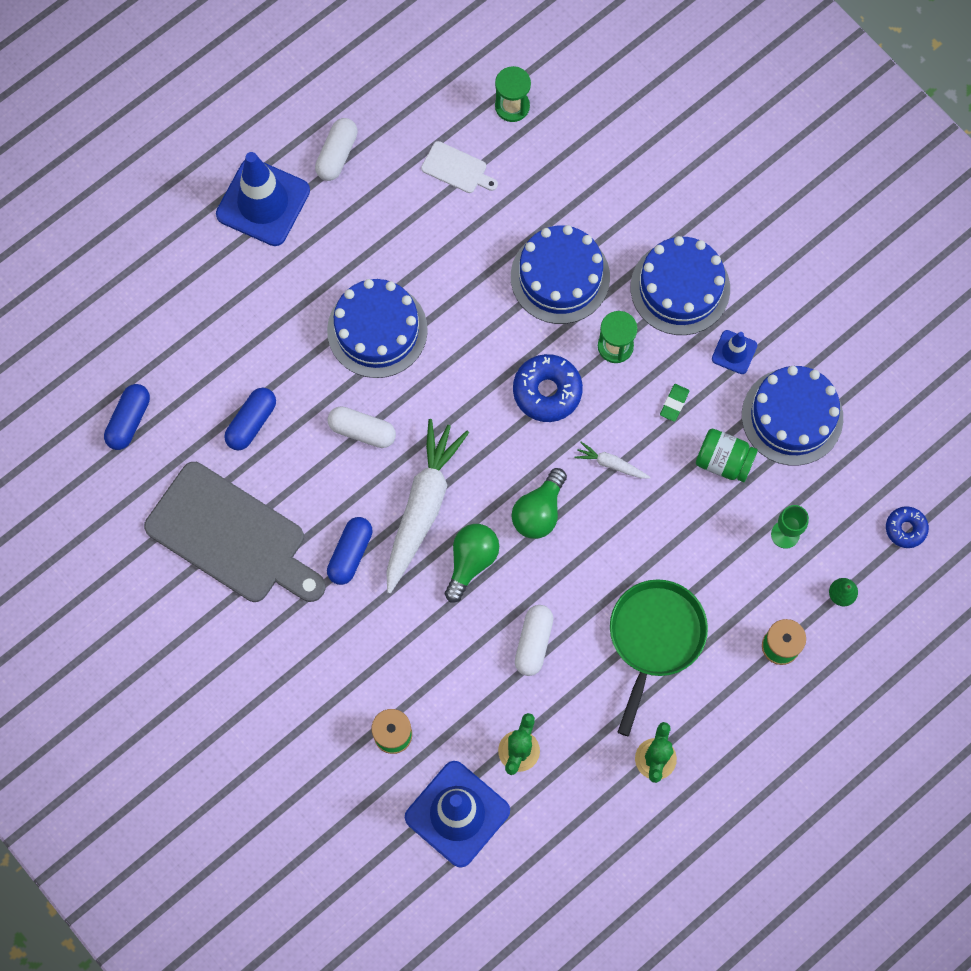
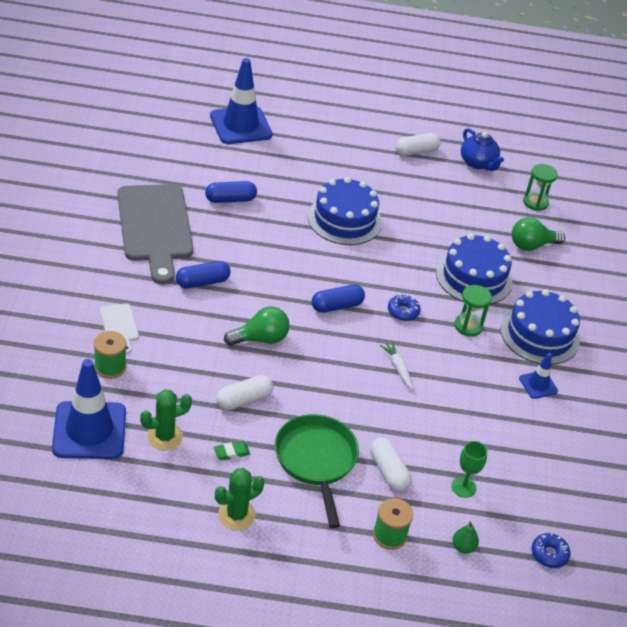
camera: 40 degrees right, 30 degrees down
blue capsule [104,384,150,450] -> blue capsule moved to [312,285,365,313]
blue traffic cone [216,152,310,246] -> blue traffic cone moved to [210,58,272,144]
white capsule [327,406,396,448] -> white capsule moved to [370,438,412,492]
white carrot [386,419,469,594] -> none
white cutting board [421,141,498,193] -> white cutting board moved to [100,303,139,354]
green light bulb [512,468,567,539] -> green light bulb moved to [512,217,565,251]
blue donut [513,354,583,422] -> blue donut [388,295,421,321], size x0.60
green pan [610,579,708,736] -> green pan turned 75 degrees counterclockwise [275,414,359,528]
green eraser [660,384,690,422] -> green eraser moved to [214,441,250,460]
green jar [696,429,758,482] -> none
blue cake [742,366,843,466] -> none
none -> blue teapot [461,128,504,171]

